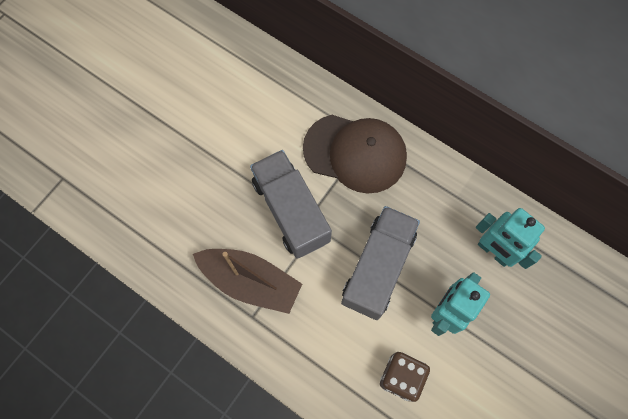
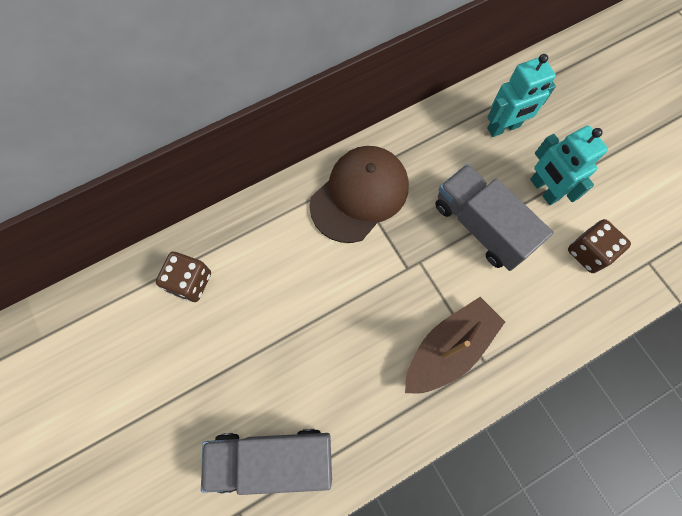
camera: 65 degrees left, 0 degrees up
grey truck [250,150,332,259] -> grey truck moved to [201,429,332,495]
none -> brown dice [156,252,211,302]

